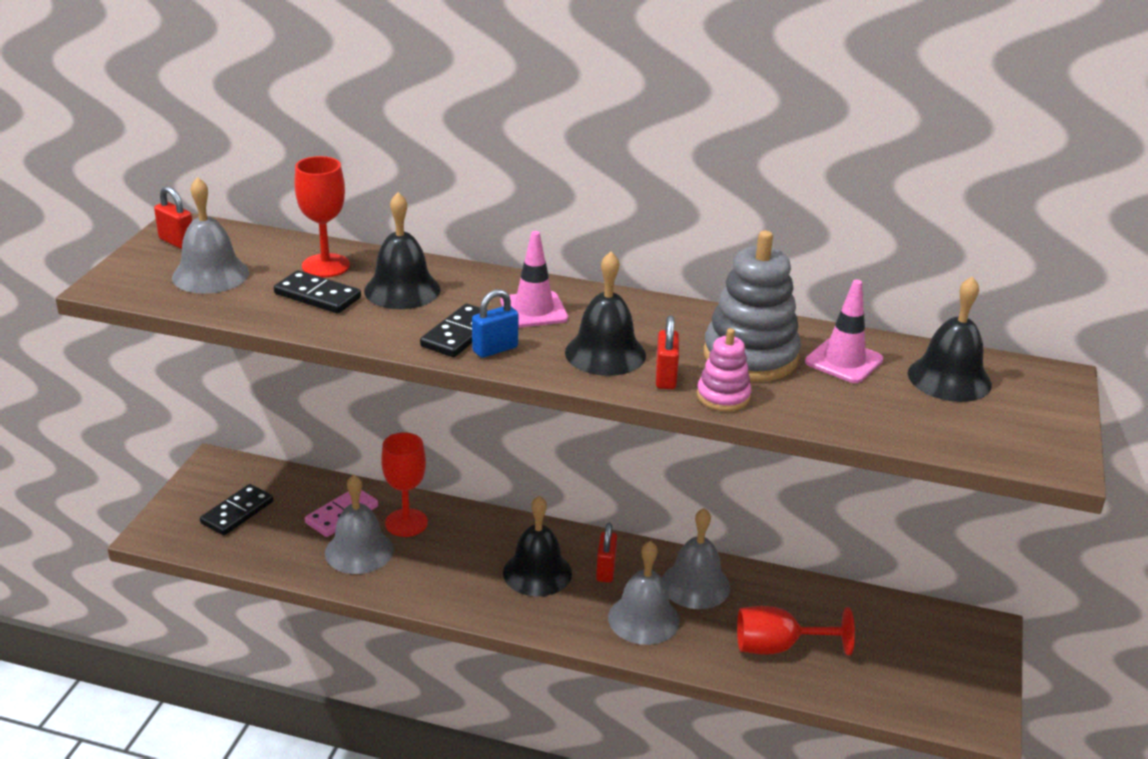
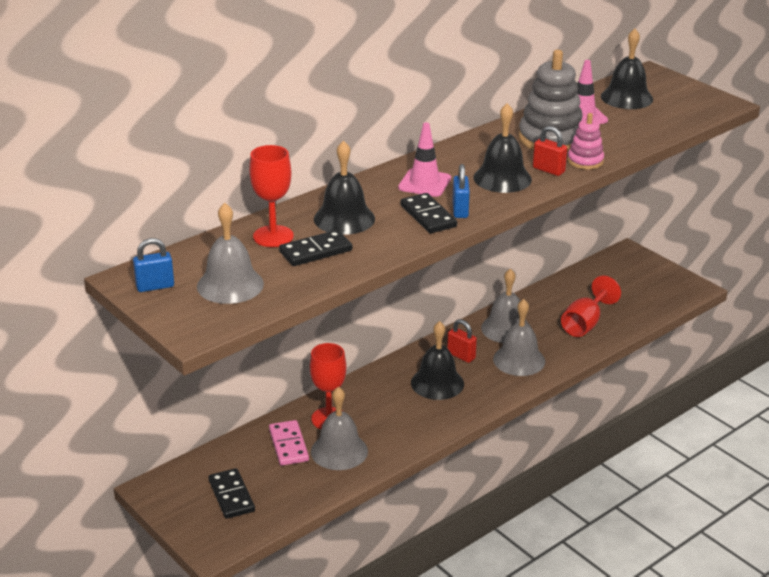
camera: 55 degrees left, 0 degrees up
red padlock [154,186,192,249] -> blue padlock [133,238,174,292]

